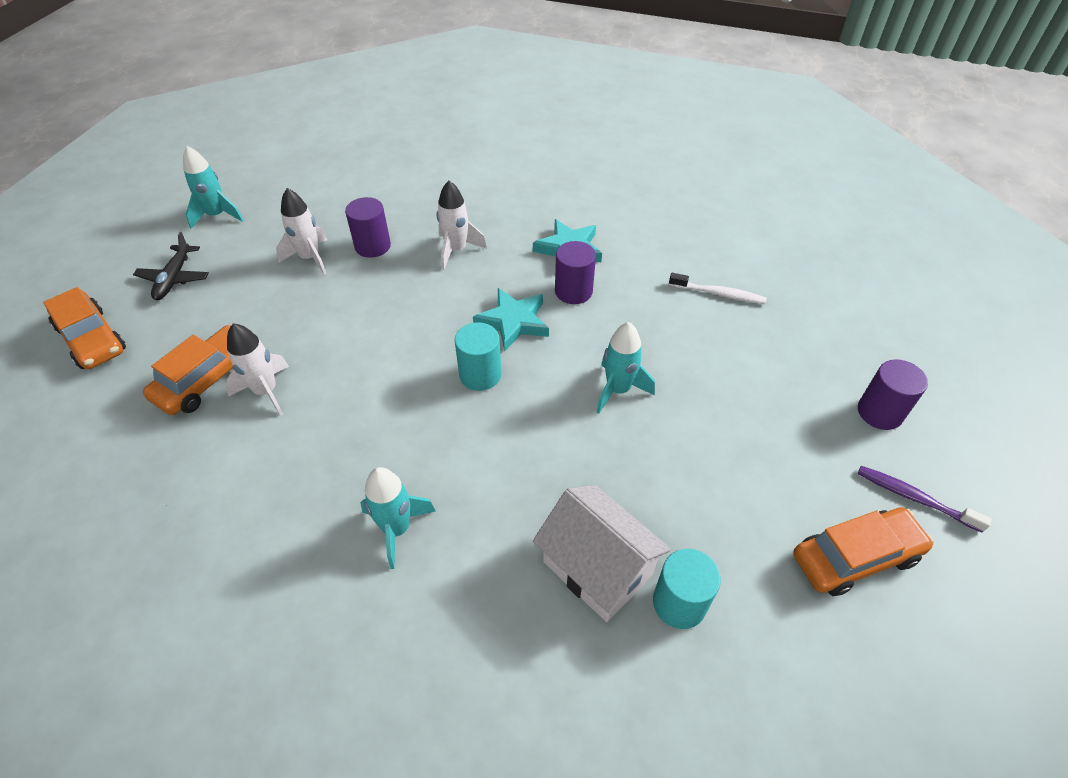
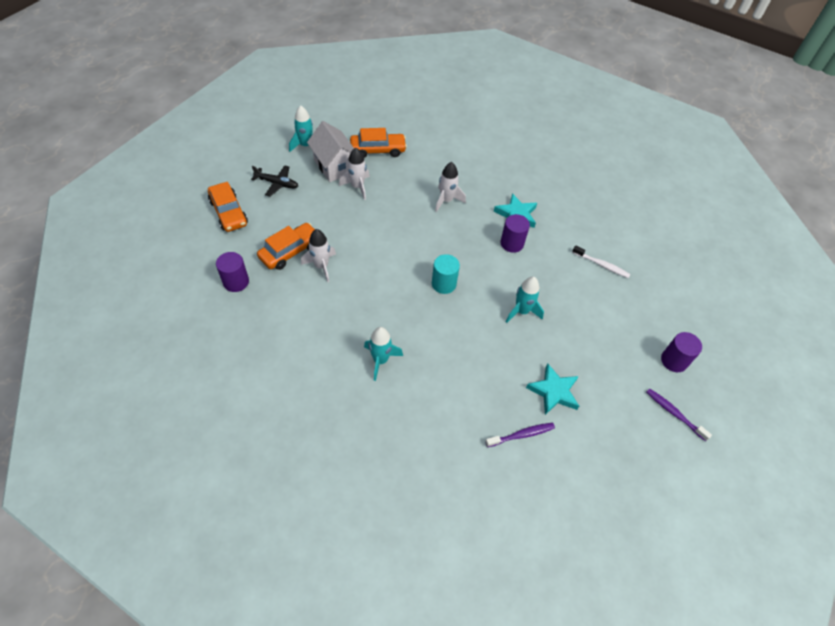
camera: 10 degrees right, 5 degrees up
black plane [133,232,209,300] -> black plane turned 90 degrees counterclockwise [251,165,298,197]
purple cylinder [345,197,391,258] -> purple cylinder moved to [216,252,249,292]
turquoise star [473,288,549,351] -> turquoise star moved to [526,363,579,415]
white house [533,485,671,622] -> white house moved to [307,121,354,182]
turquoise cylinder [653,549,721,629] -> purple toothbrush [485,423,555,447]
orange car [793,507,934,596] -> orange car moved to [350,128,407,158]

